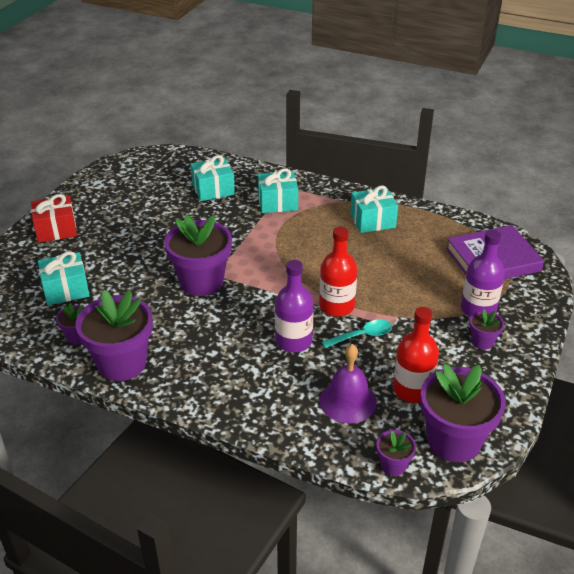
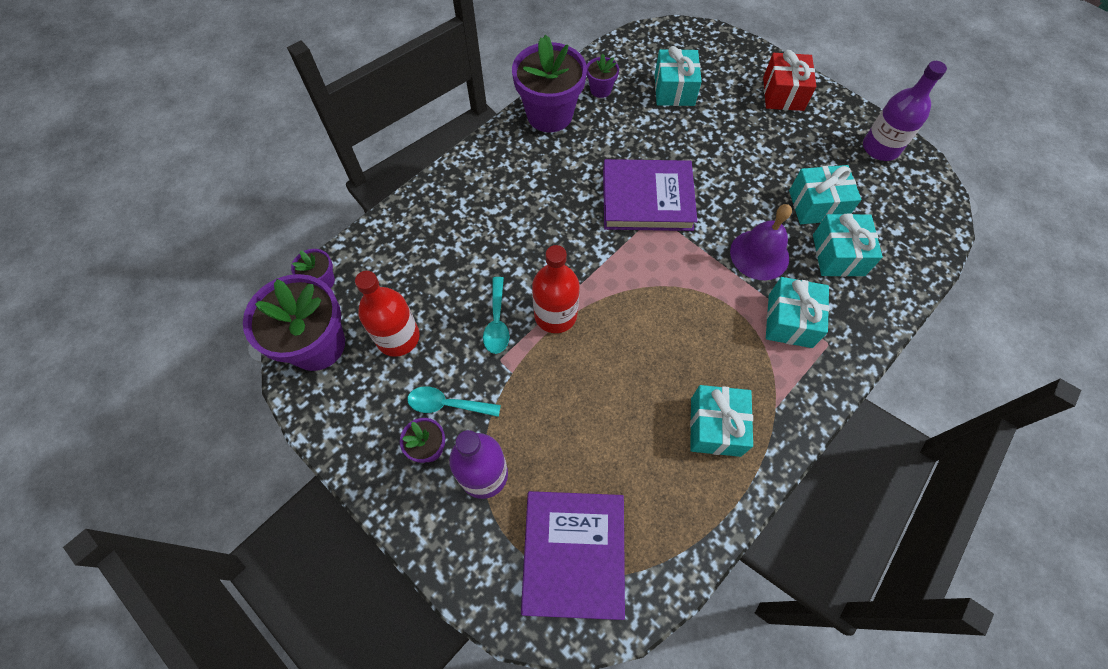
camera: 110 degrees right, 25 degrees up
purple flower pot [164,215,232,296] -> purple book [603,159,697,231]
purple bottle [275,260,314,352] -> purple bottle moved to [863,61,947,161]
purple bell [319,344,377,424] -> purple bell moved to [730,204,792,280]
none -> turquoise spoon [407,386,501,417]
none -> turquoise gift [789,165,861,224]

